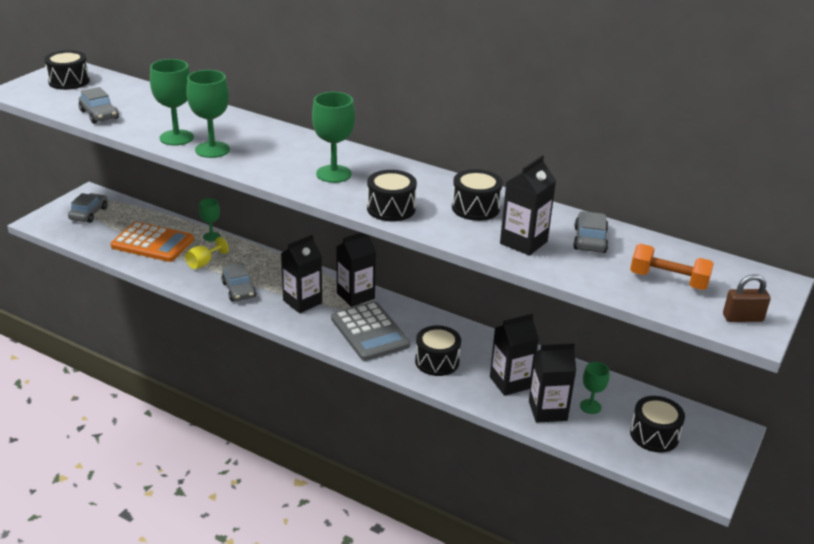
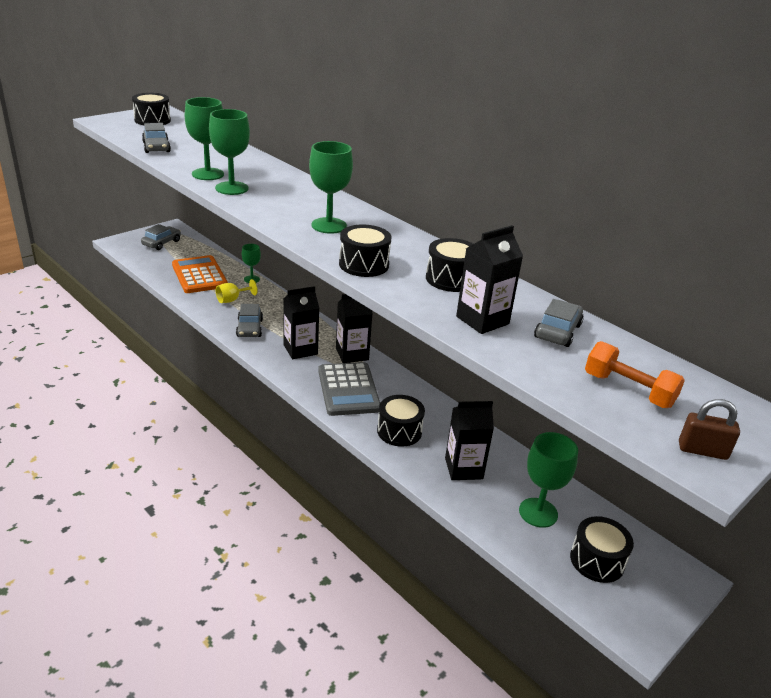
camera: 15 degrees right, 0 degrees up
orange calculator [111,222,194,262] -> orange calculator turned 150 degrees counterclockwise [172,255,228,293]
black carton [529,343,576,423] -> none
green goblet [580,362,609,414] -> green goblet [519,432,578,528], size x1.68

